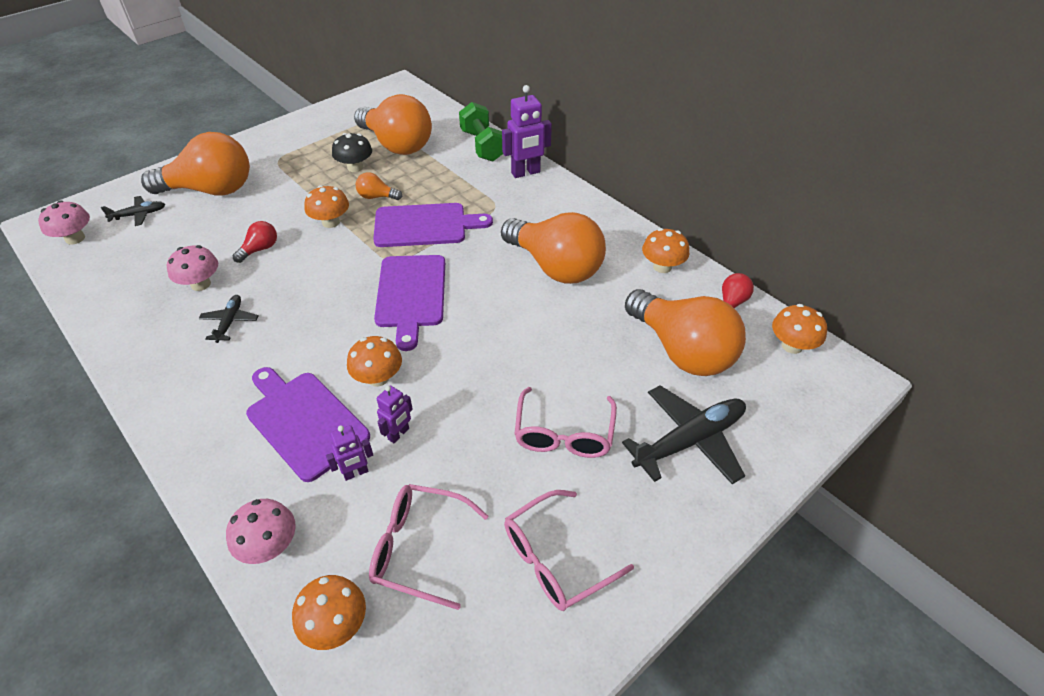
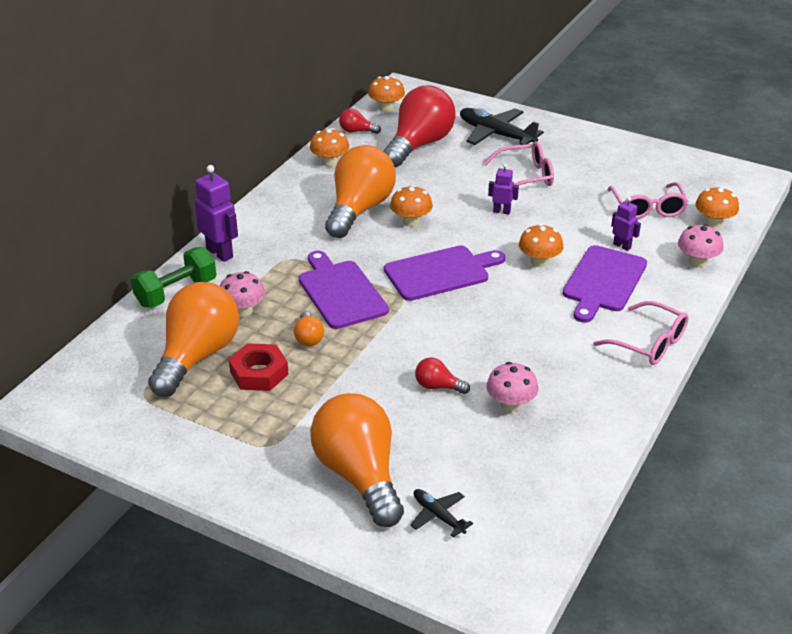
camera: 110 degrees left, 10 degrees down
pink mushroom [38,201,90,245] -> pink mushroom moved to [220,271,265,317]
black plane [199,295,259,343] -> none
orange mushroom [304,185,349,228] -> orange mushroom moved to [390,185,433,227]
black mushroom [332,133,372,172] -> red nut [229,343,289,391]
purple robot [377,386,413,443] -> purple robot moved to [488,164,519,215]
pink glasses [504,490,634,611] -> pink glasses moved to [593,301,689,365]
orange light bulb [625,289,746,376] -> red light bulb [383,85,456,167]

